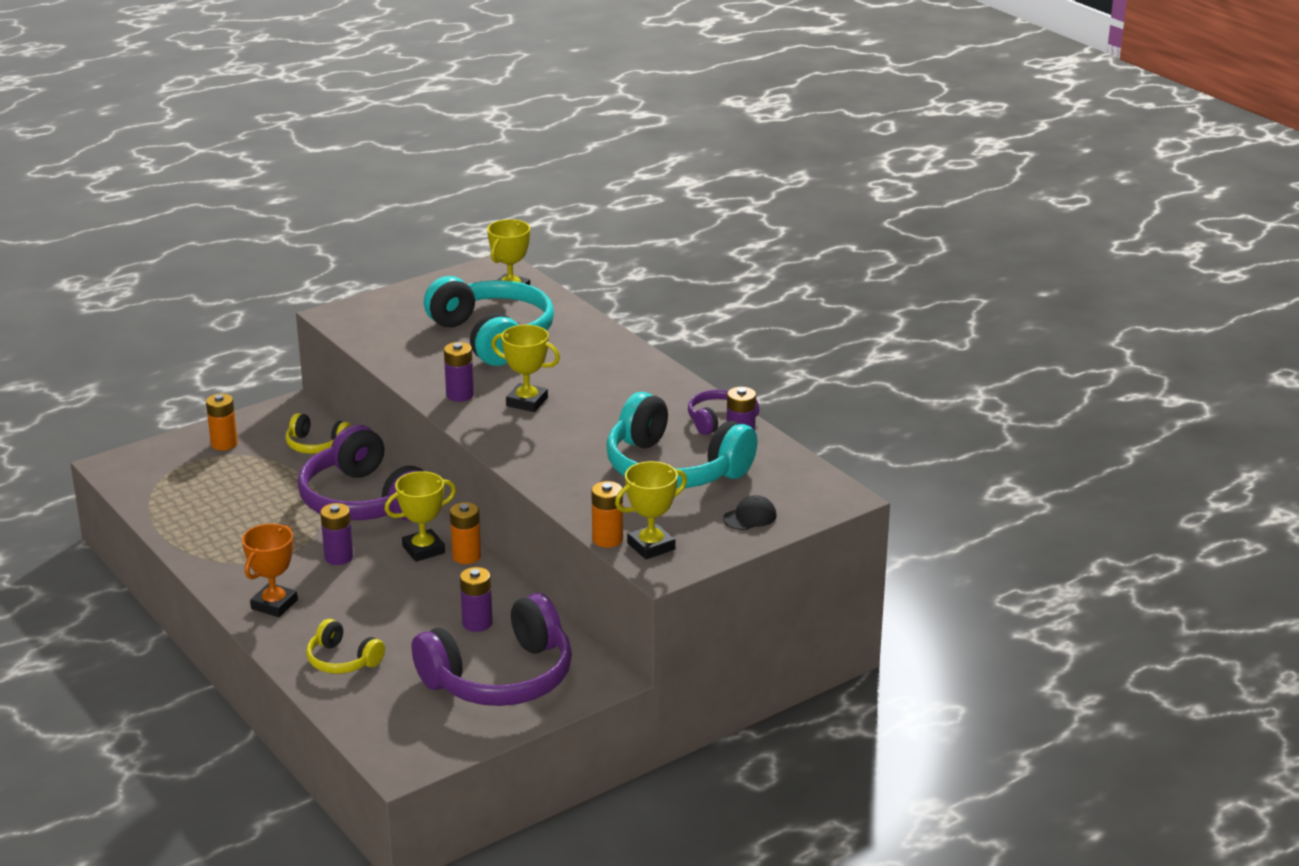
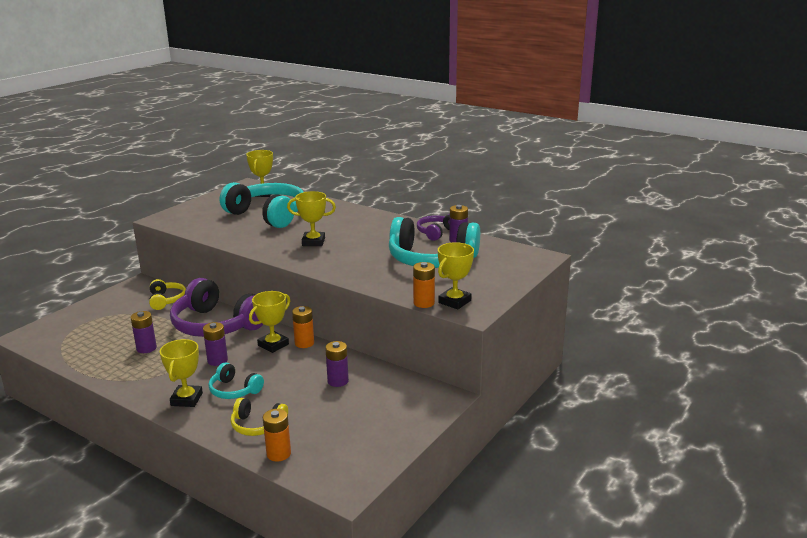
camera: 20 degrees left, 5 degrees down
orange battery [206,393,238,451] -> orange battery moved to [263,409,291,462]
orange trophy [242,524,298,617] -> yellow trophy [160,339,203,407]
yellow headphones [286,413,351,454] -> yellow headphones turned 105 degrees counterclockwise [149,279,186,310]
purple headphones [412,593,572,706] -> none
purple battery [444,342,474,402] -> purple battery moved to [130,311,157,353]
black cap [723,495,777,530] -> none
none -> turquoise headphones [208,362,264,399]

